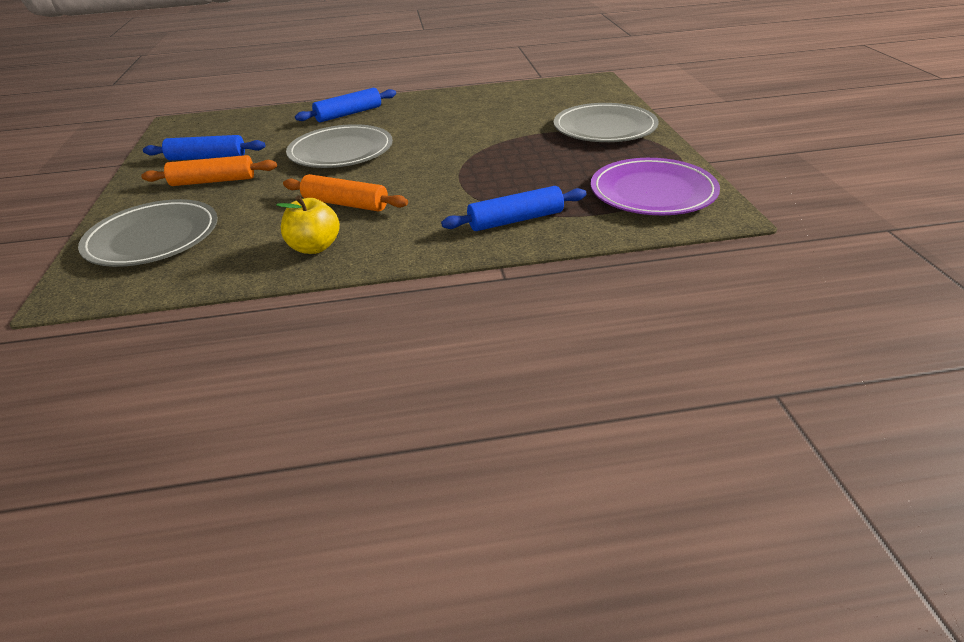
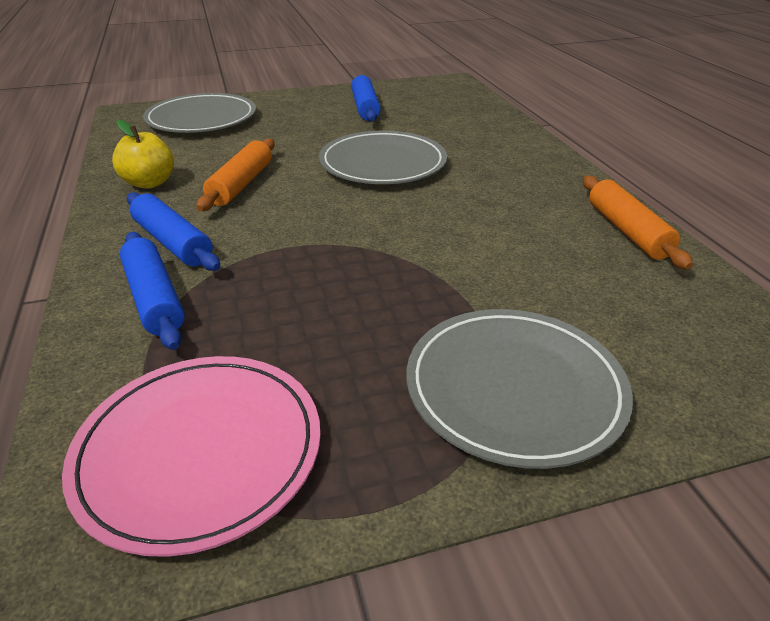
camera: 80 degrees right, 0 degrees up
orange rolling pin [141,155,277,186] -> orange rolling pin moved to [583,176,693,269]
blue rolling pin [295,88,396,122] -> blue rolling pin moved to [127,192,220,271]
purple plate [591,158,720,215] -> pink plate [62,356,321,557]

